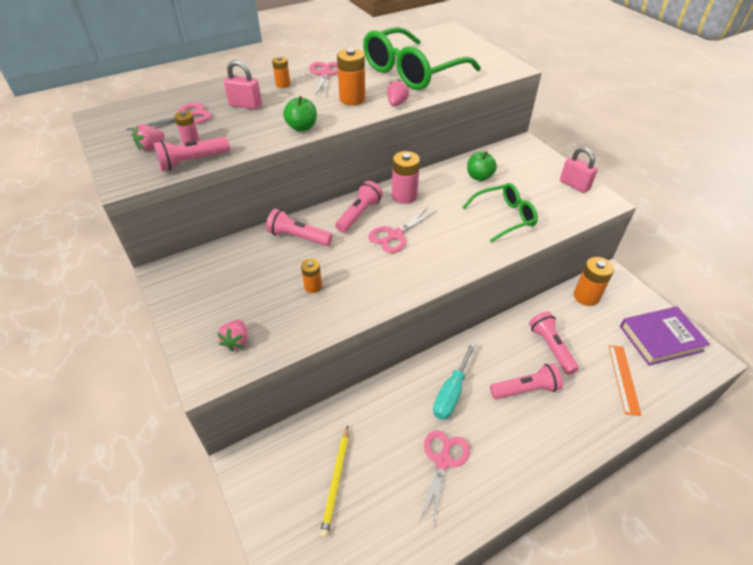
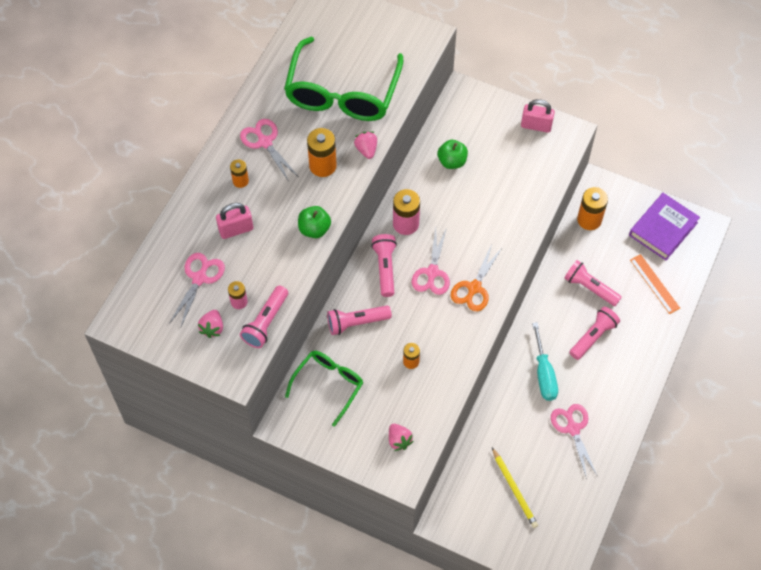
camera: 35 degrees left, 15 degrees up
green glasses [462,183,538,243] -> green glasses moved to [285,351,363,427]
none -> orange scissors [451,245,502,311]

